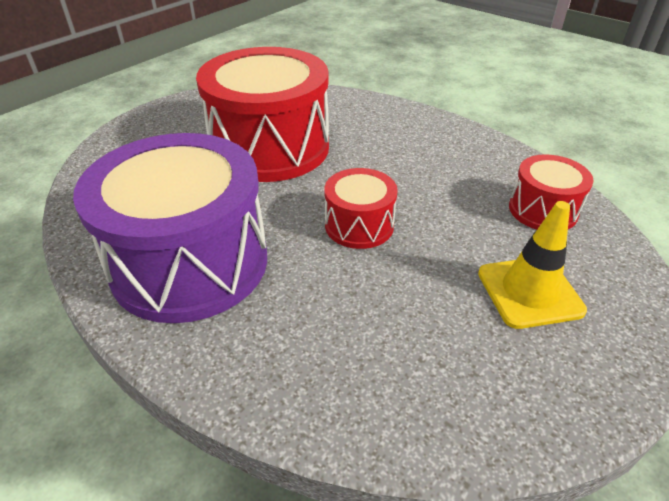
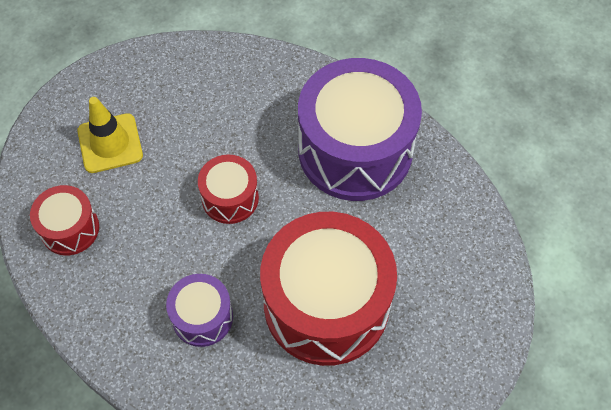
camera: 175 degrees right, 20 degrees up
none -> purple drum [166,274,233,347]

